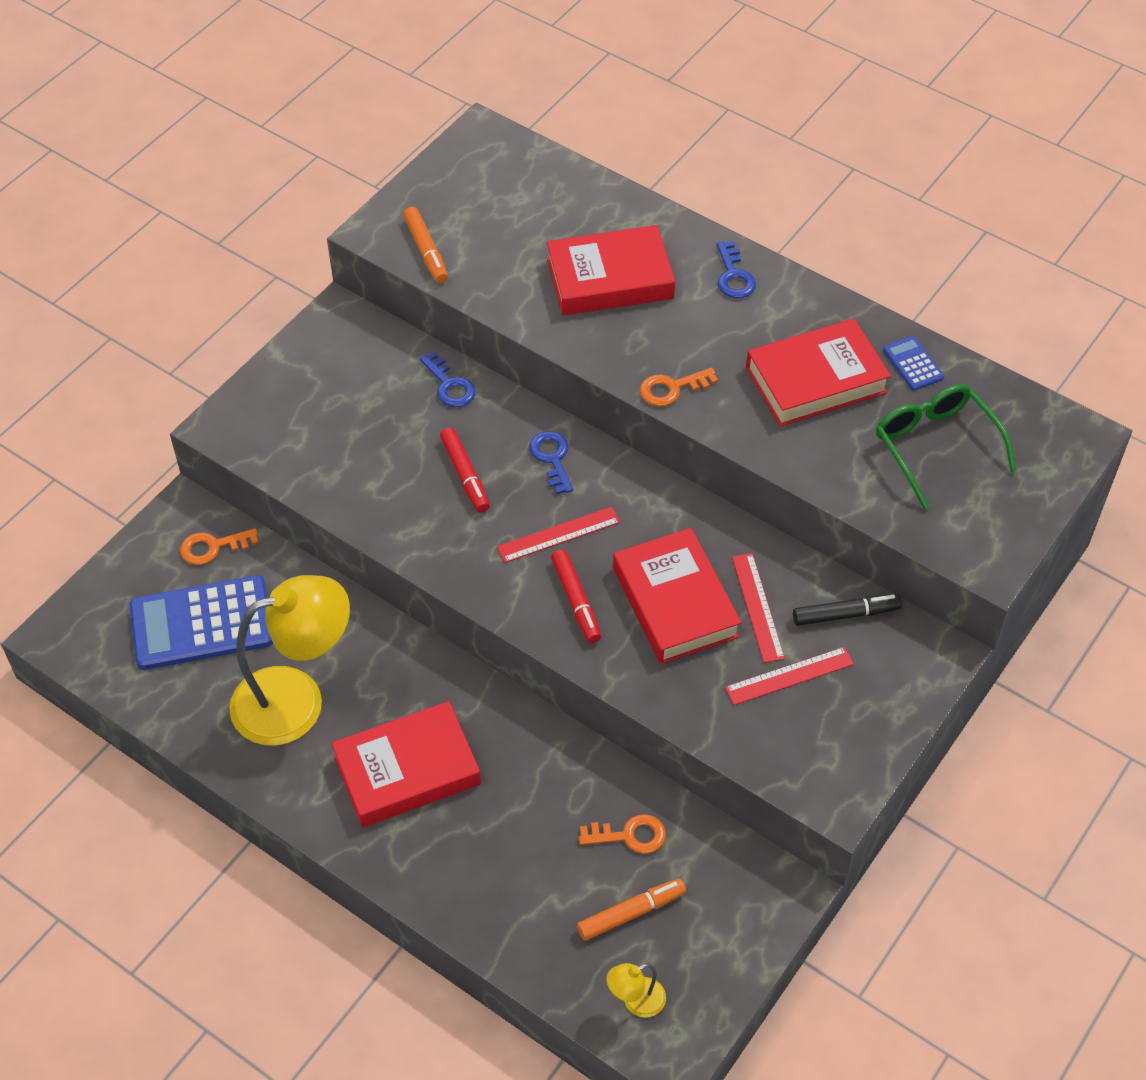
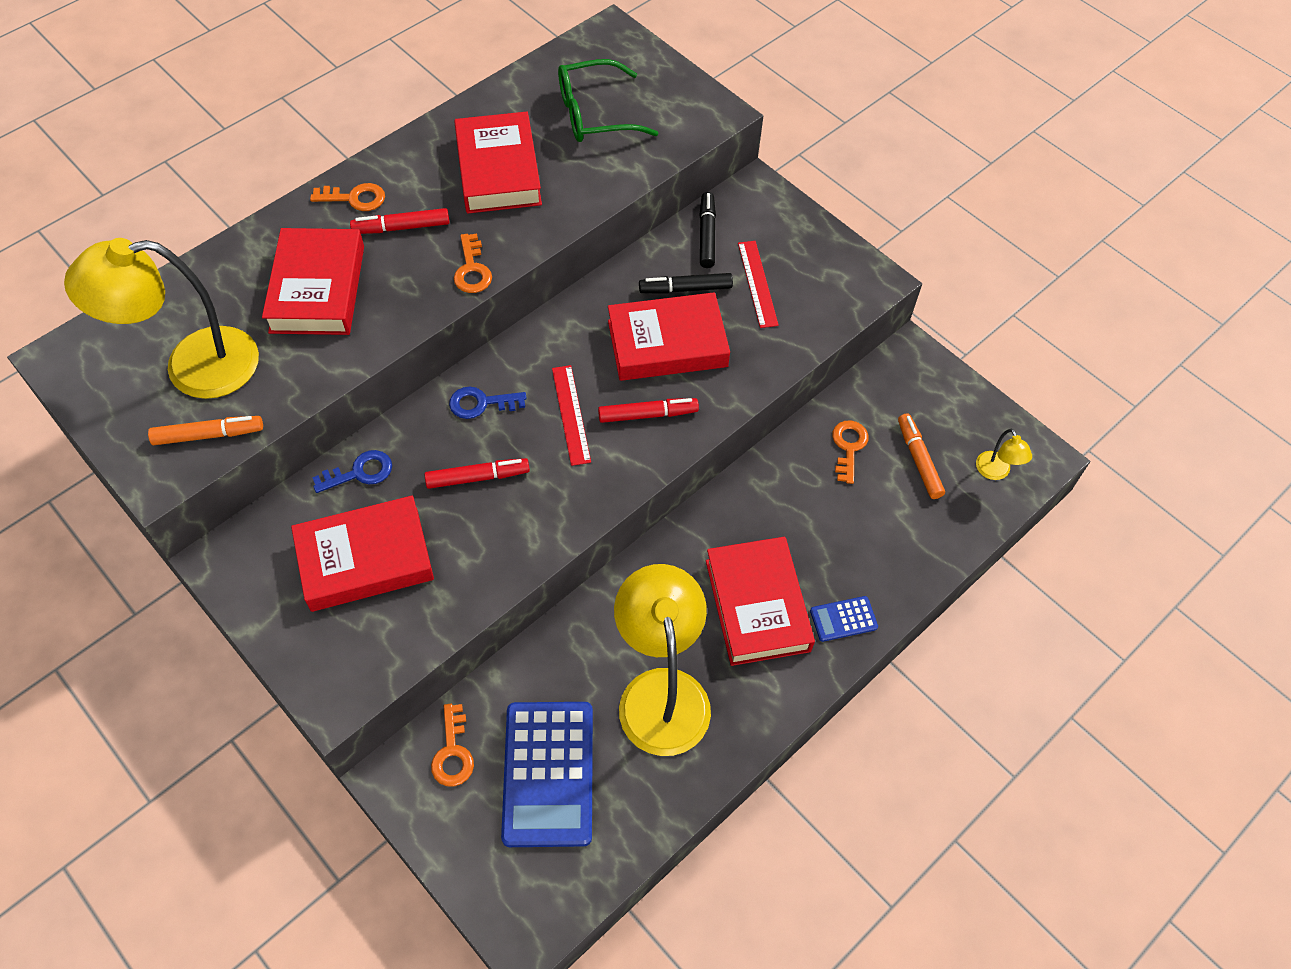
camera: 80 degrees left, 5 degrees up
blue key [717,241,756,298] -> orange key [310,183,385,211]
red ruler [732,553,785,663] -> black marker [639,273,733,294]
blue calculator [883,336,944,391] -> blue calculator moved to [810,596,878,642]
none -> yellow lamp [64,238,259,399]
none -> red book [291,495,434,612]
none -> red marker [350,208,449,234]

